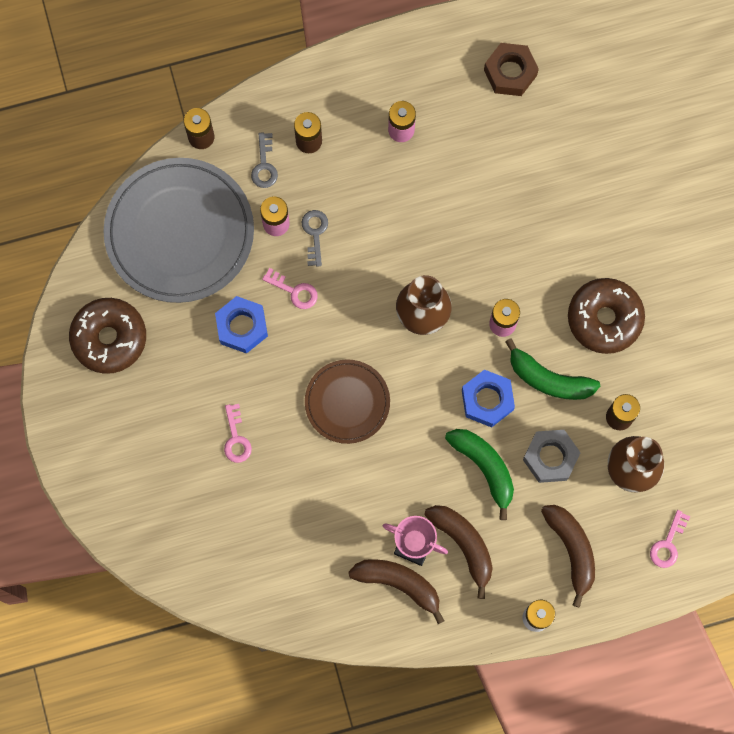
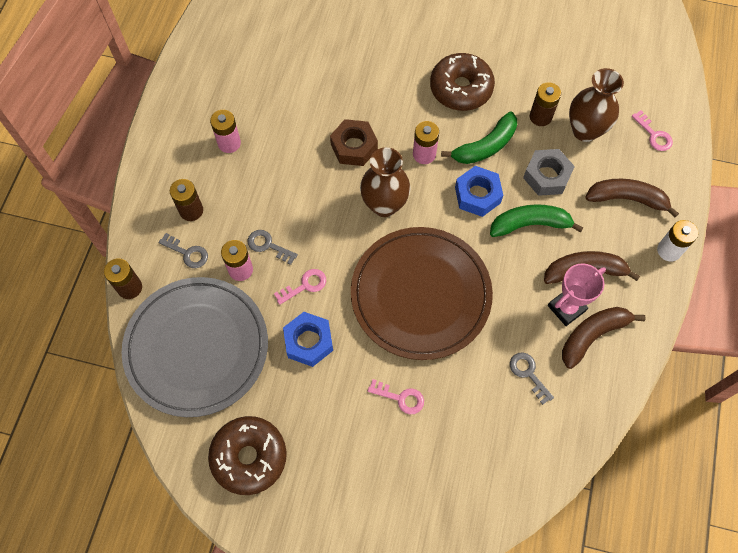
camera: 60 degrees left, 10 degrees down
brown plate [305,359,390,444] -> brown plate [351,227,493,360], size x1.79
brown nut [484,43,539,96] -> brown nut moved to [330,119,378,166]
none -> grey key [510,352,554,405]

